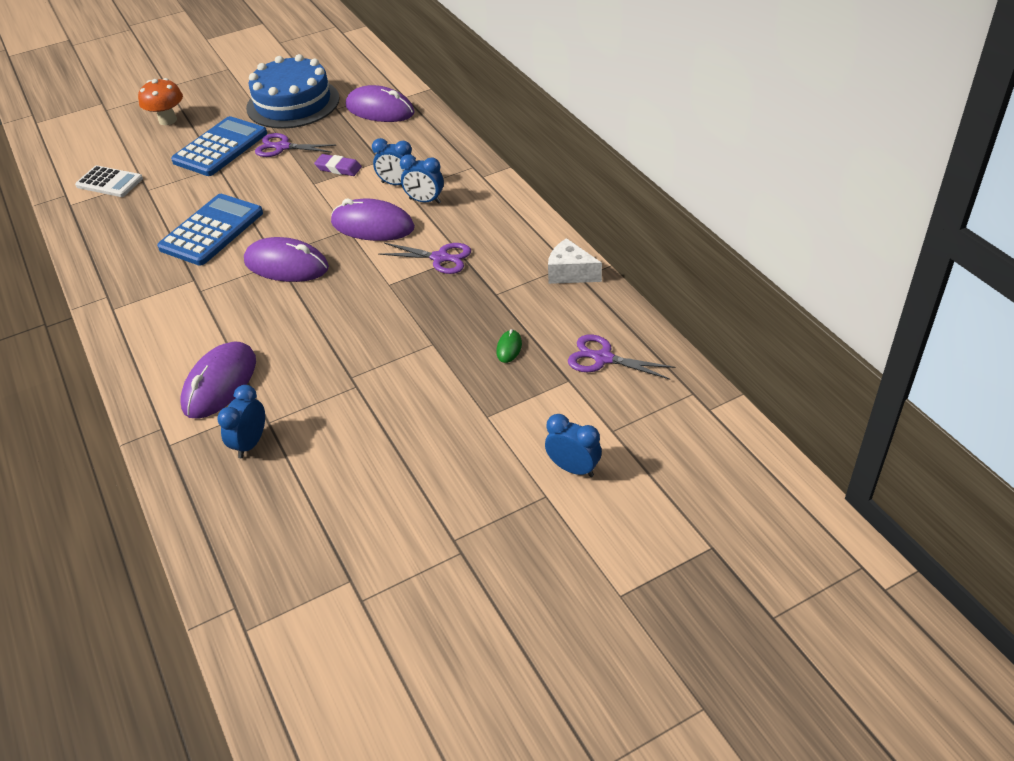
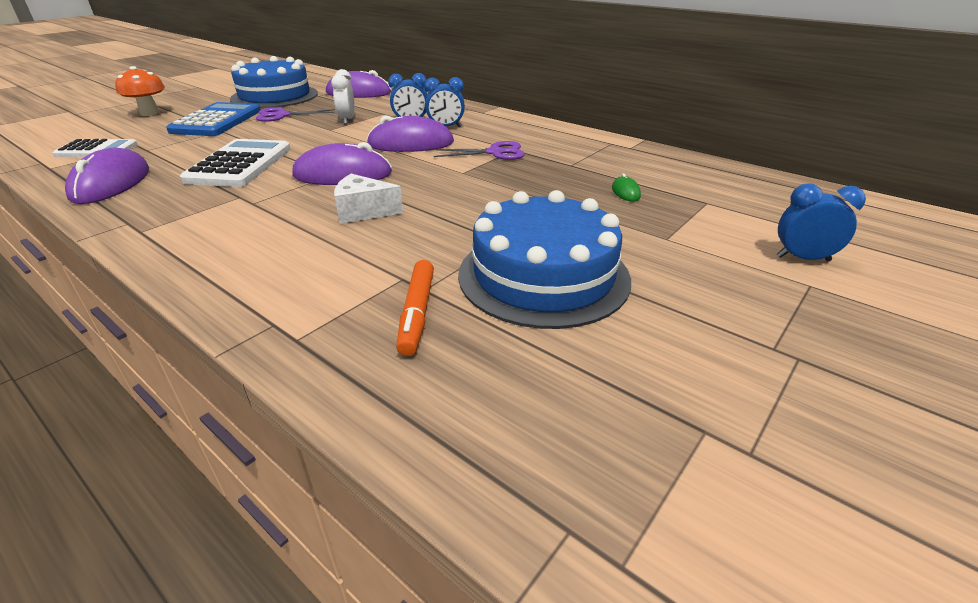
camera: 25 degrees left, 10 degrees down
blue calculator [157,194,263,266] -> white calculator [180,139,291,187]
purple mouse [181,341,256,419] -> purple mouse moved to [65,148,149,204]
blue clock [217,385,265,458] -> orange marker [396,260,434,356]
purple eraser [314,154,362,176] -> white clock [331,69,355,124]
white cheese [548,238,602,284] -> white cheese moved to [334,174,403,224]
purple scissors [568,334,675,380] -> none
none -> blue cake [458,190,631,329]

